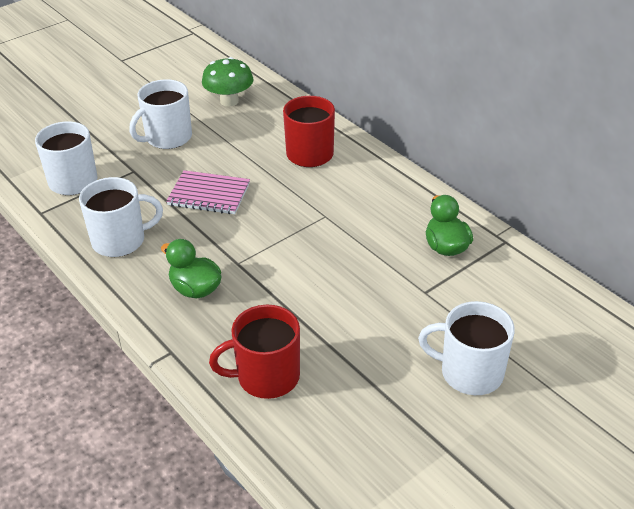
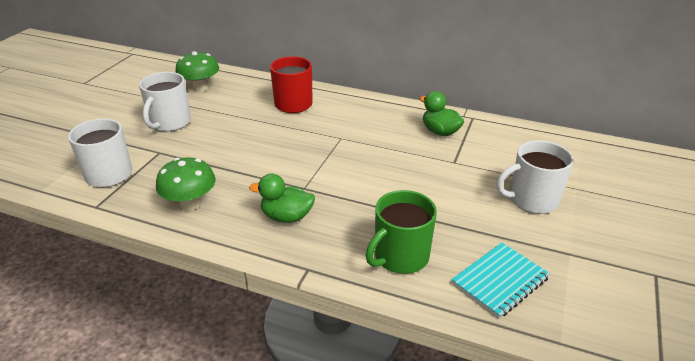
camera: 30 degrees left, 5 degrees down
white mug [79,177,163,257] -> green mushroom [156,158,216,211]
pink notebook [166,170,250,214] -> none
red mug [209,305,300,399] -> green mug [366,190,437,274]
none -> turquoise notebook [451,243,550,319]

